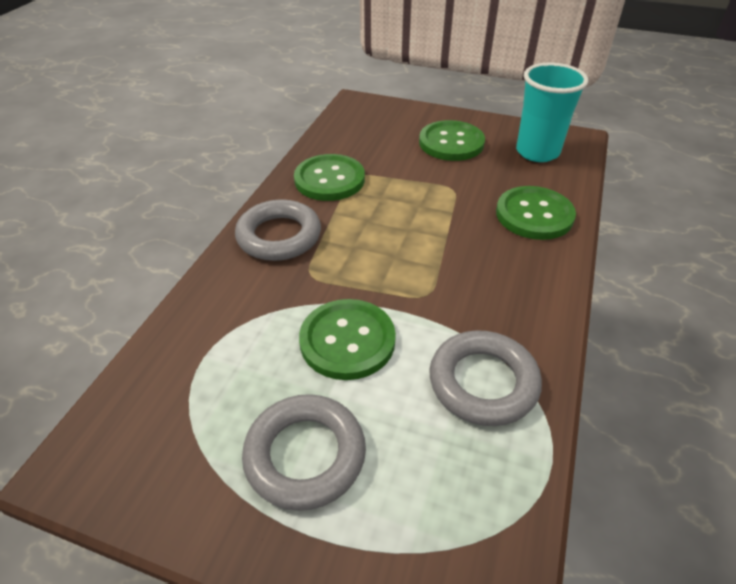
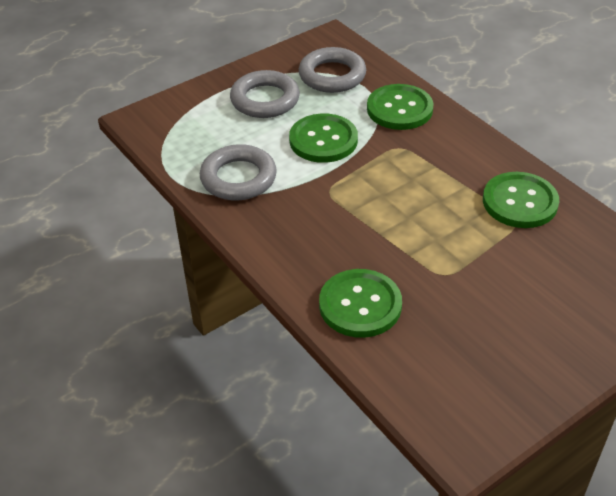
camera: 125 degrees right, 0 degrees up
grey ring [235,199,321,261] -> grey ring moved to [299,47,366,93]
green button [419,120,485,161] -> green button moved to [367,84,434,130]
turquoise cup [516,63,588,162] -> none

